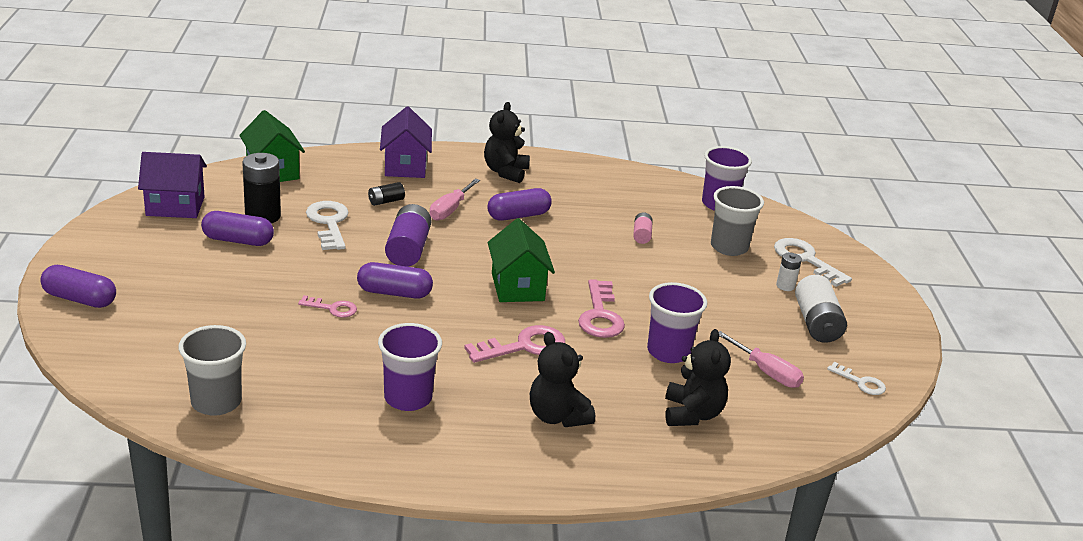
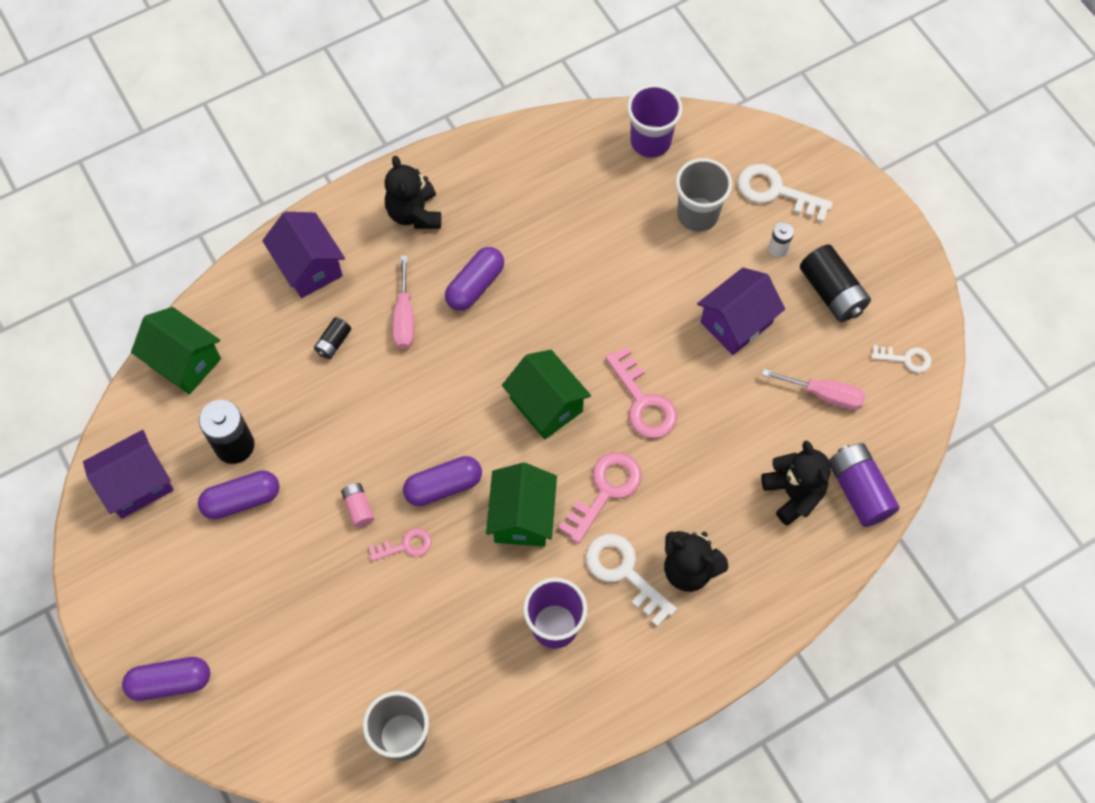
camera: 25 degrees left, 35 degrees up
white key [306,201,349,250] -> white key moved to [586,534,677,627]
purple battery [385,204,431,267] -> purple battery moved to [829,443,900,527]
pink battery [633,212,653,244] -> pink battery moved to [341,483,374,528]
purple cup [647,282,707,363] -> none
white battery [795,275,847,343] -> black battery [800,245,871,322]
none -> green house [486,463,557,547]
none -> purple house [697,268,785,355]

